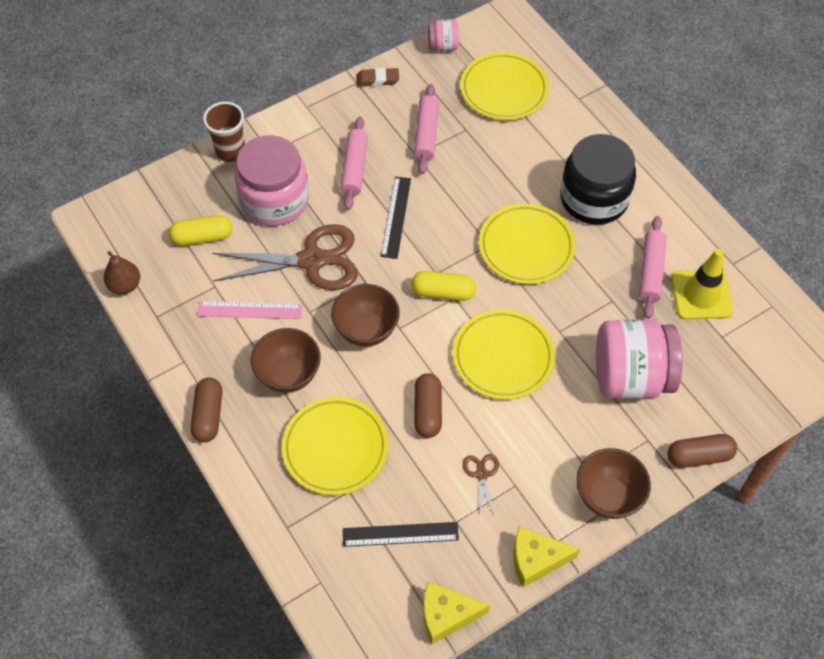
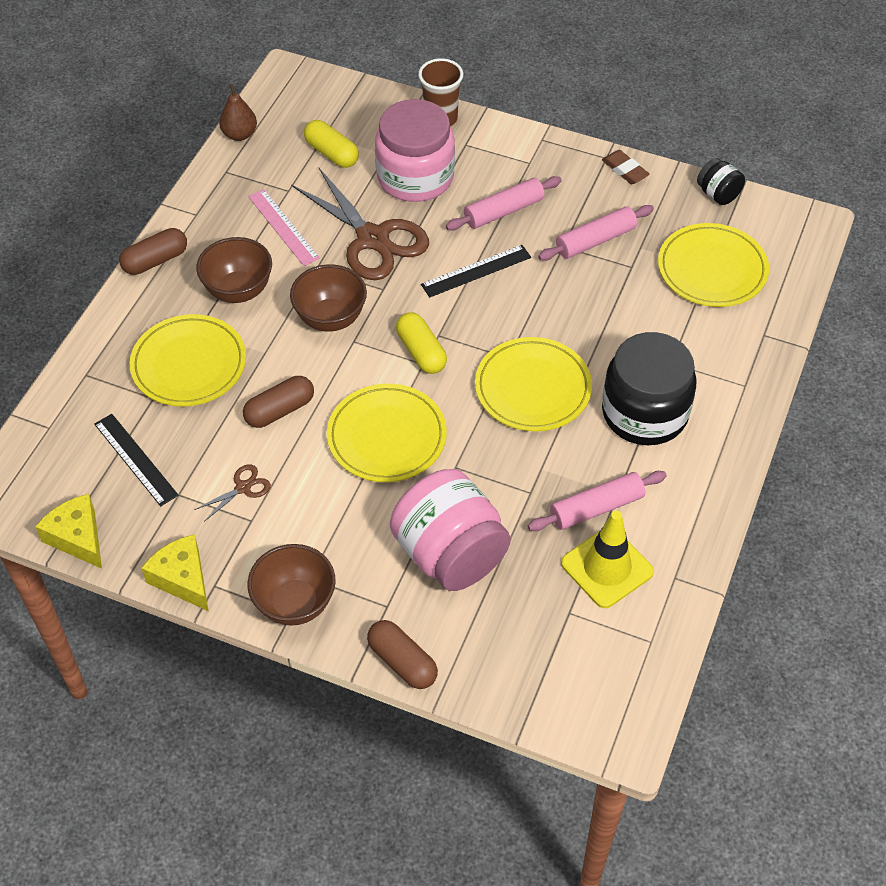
camera: 55 degrees right, 5 degrees down
pink jar [428,19,459,51] -> black jar [697,158,745,205]

